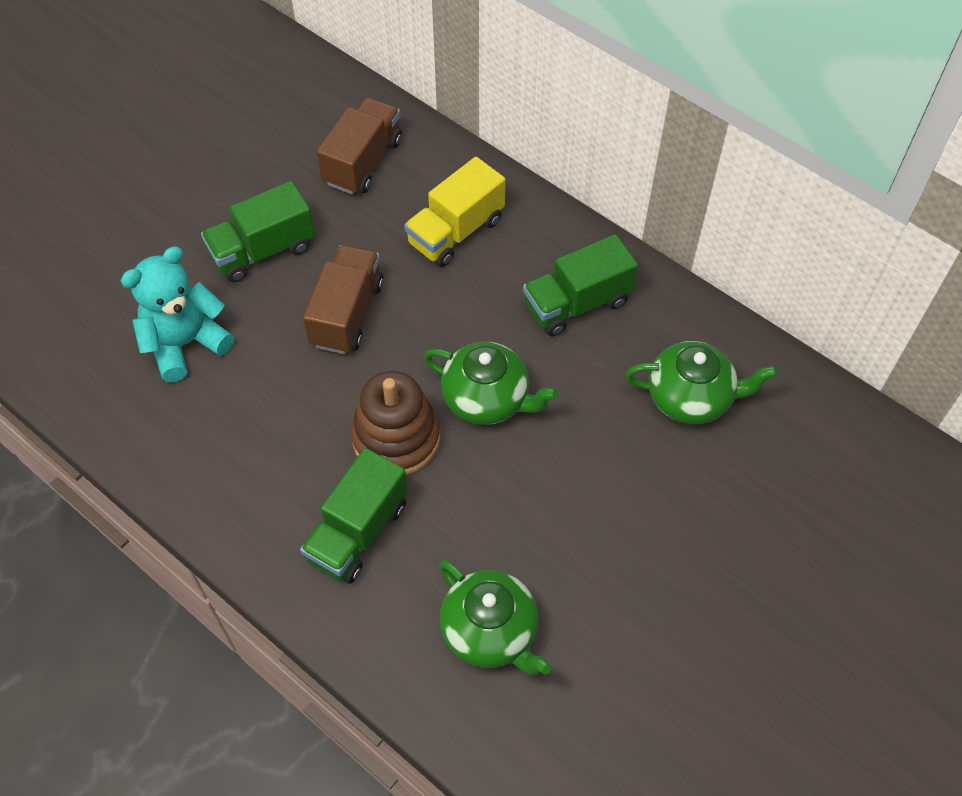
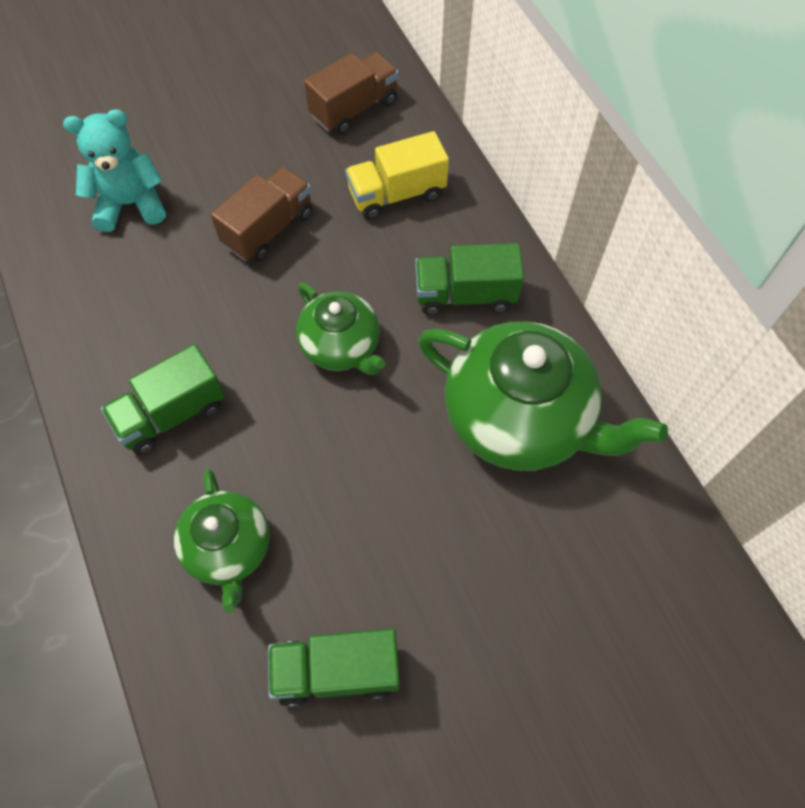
camera: 25 degrees right, 5 degrees up
green truck [201,181,315,282] -> green truck moved to [268,629,400,707]
brown stacking toy [351,371,440,475] -> none
green teapot [625,341,778,424] -> green teapot [418,321,668,471], size x1.74

